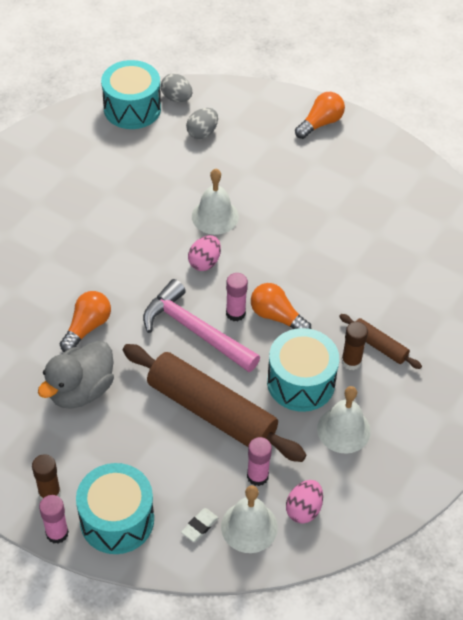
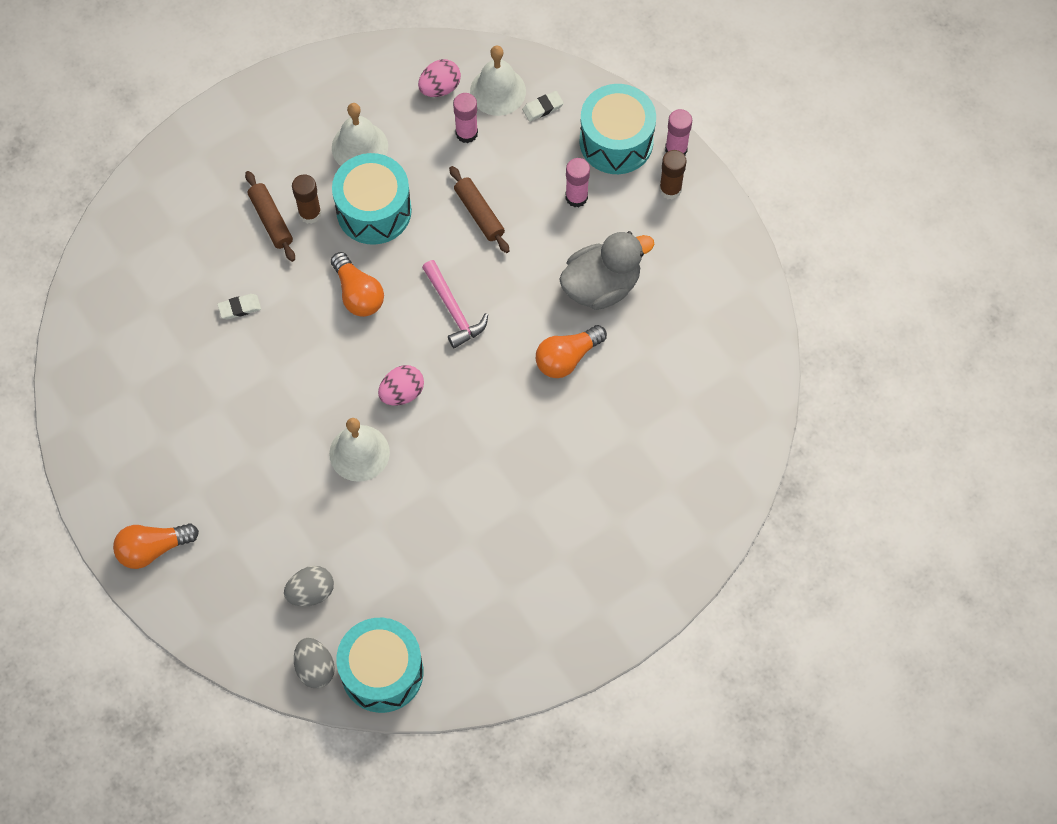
camera: 155 degrees left, 15 degrees up
brown rolling pin [123,344,306,462] -> brown rolling pin [449,166,510,253], size x0.47
pink hammer [143,279,260,372] -> pink hammer [422,260,488,348], size x0.64
pink glue stick [226,273,248,321] -> pink glue stick moved to [566,158,590,207]
none -> white eraser [217,294,261,319]

